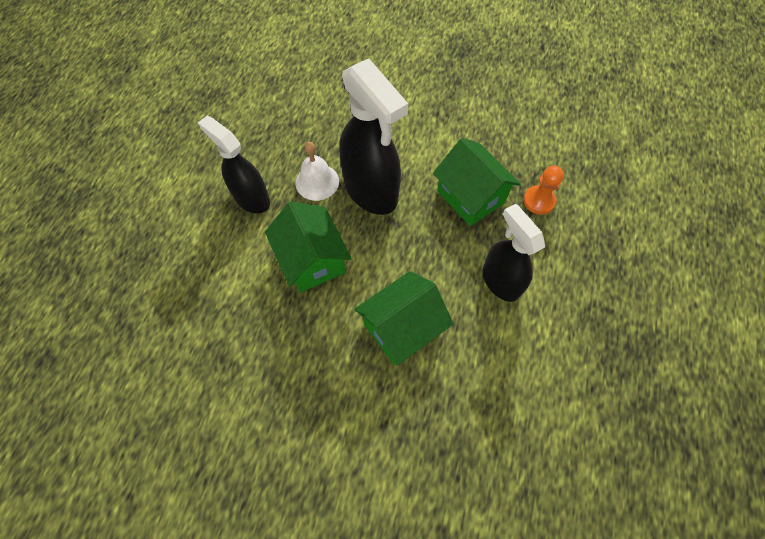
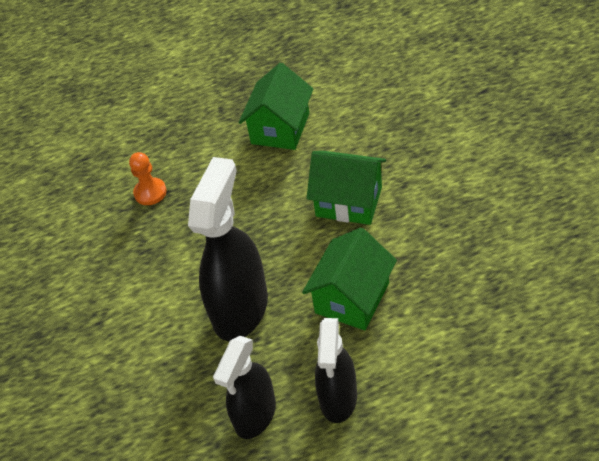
camera: 120 degrees left, 15 degrees down
white bell [295,142,339,201] -> none
green house [433,138,520,226] -> green house moved to [239,63,313,150]
black spray bottle [483,204,545,302] -> black spray bottle moved to [213,336,276,439]

